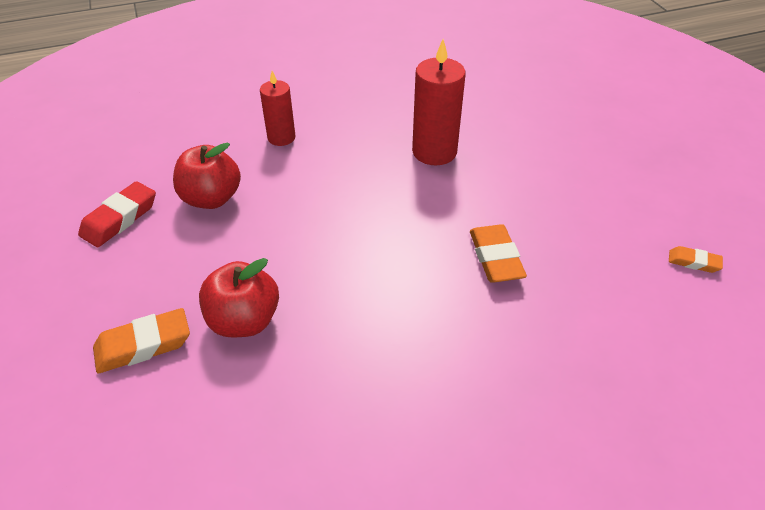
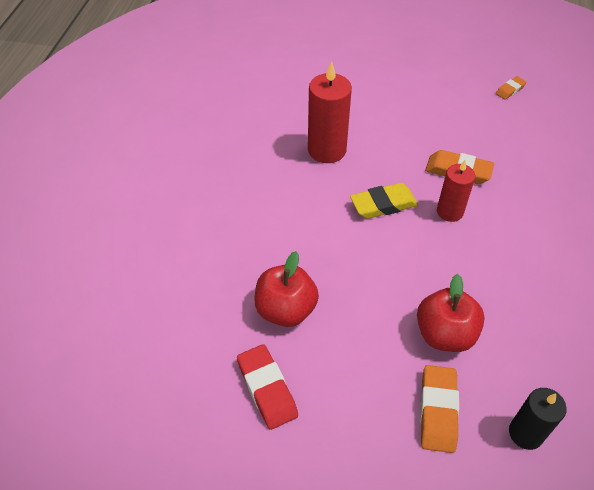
camera: 60 degrees left, 5 degrees up
red candle [260,71,296,146] -> red candle moved to [437,160,475,222]
none -> yellow eraser [350,183,418,219]
none -> black candle [509,388,567,450]

